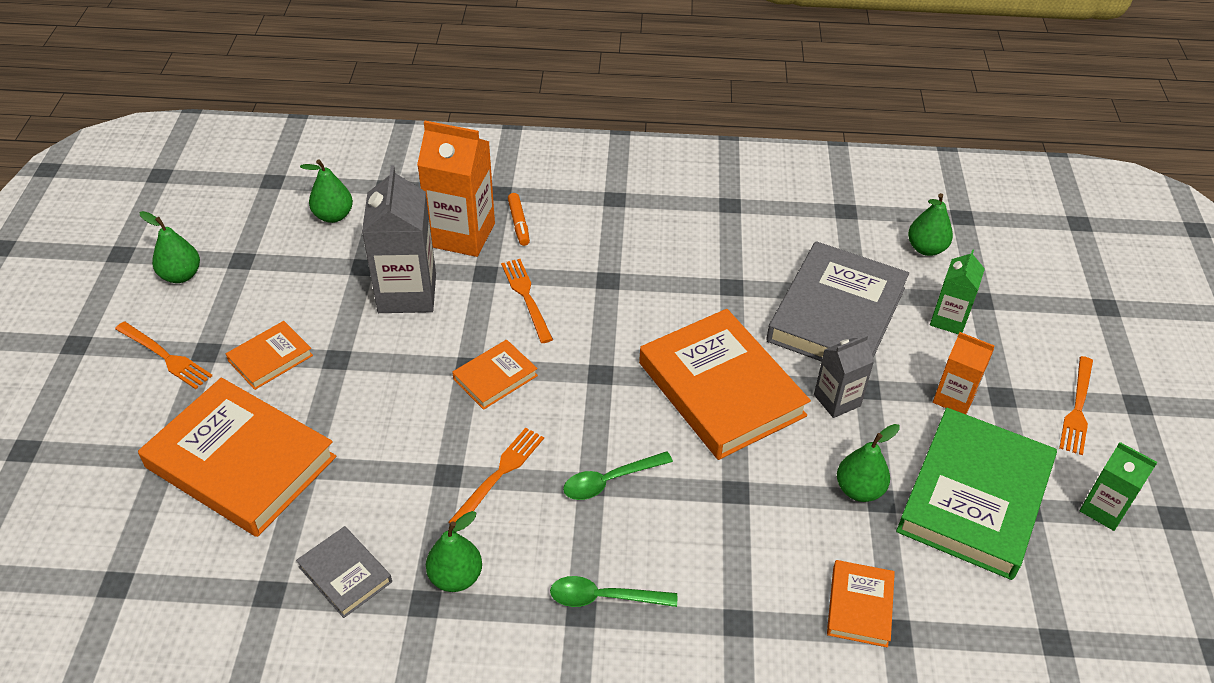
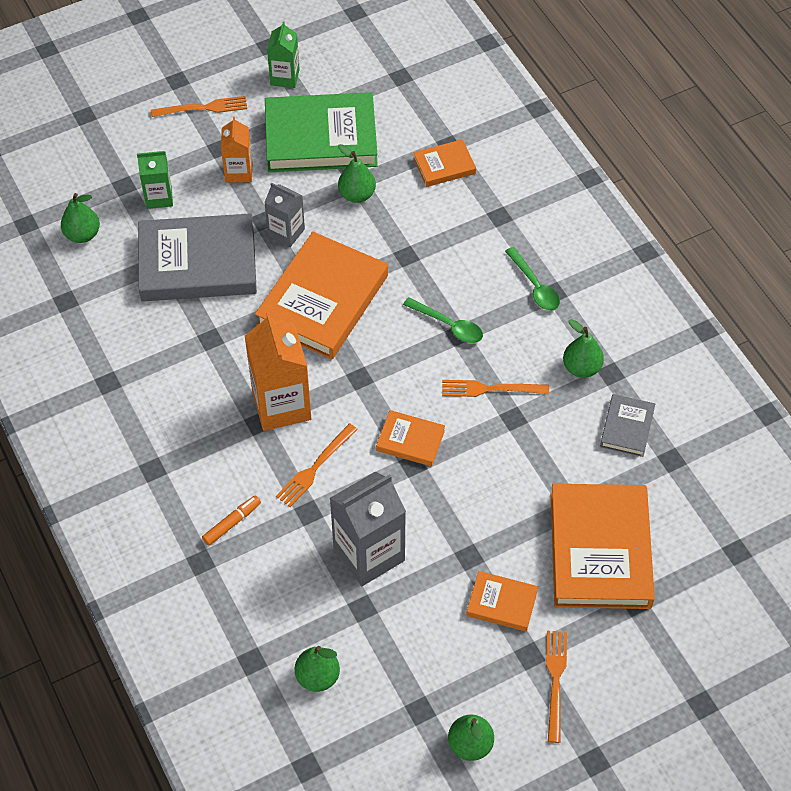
camera: 120 degrees left, 10 degrees up
orange carton [417,121,495,257] -> orange carton moved to [245,312,311,431]

